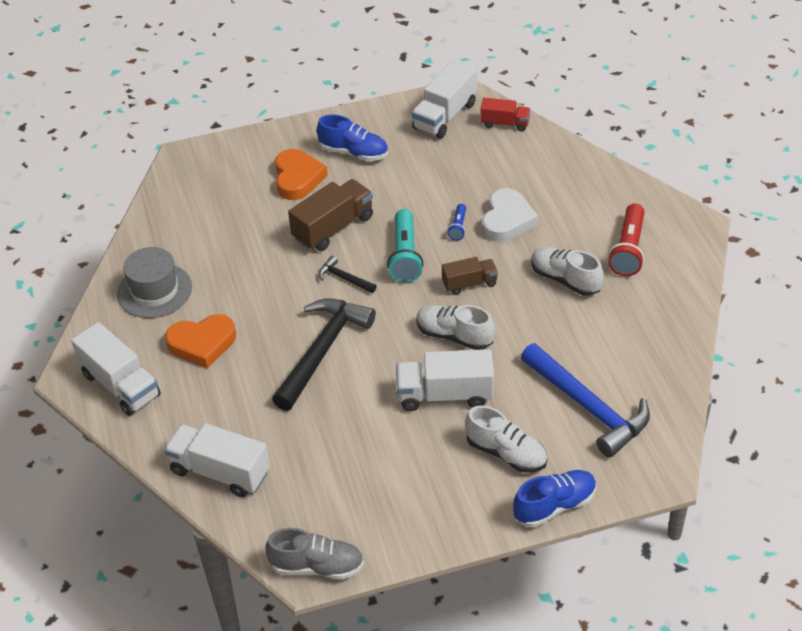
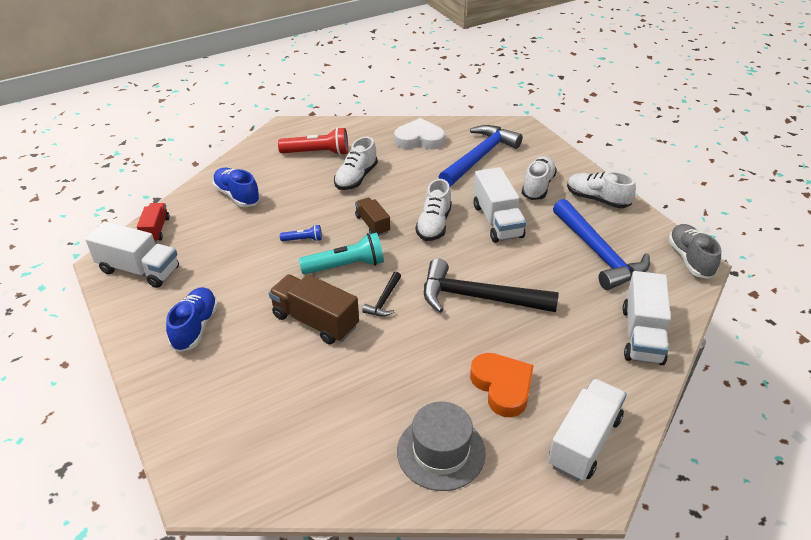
camera: 105 degrees left, 5 degrees down
orange heart [275,149,328,200] -> none
white heart [482,188,538,242] -> white heart moved to [394,118,445,150]
blue shoe [513,470,597,527] -> blue shoe moved to [212,168,260,207]
none -> blue hammer [553,199,650,290]
none -> white shoe [567,171,636,208]

